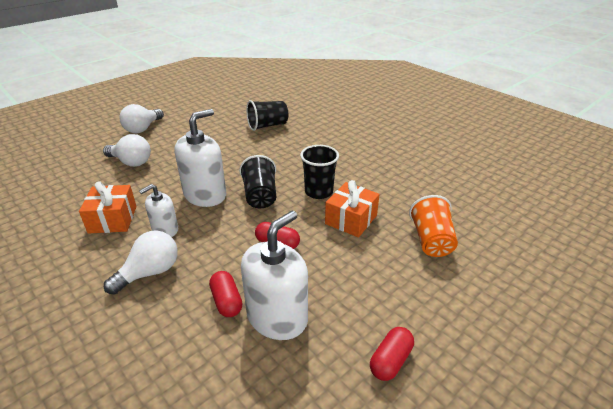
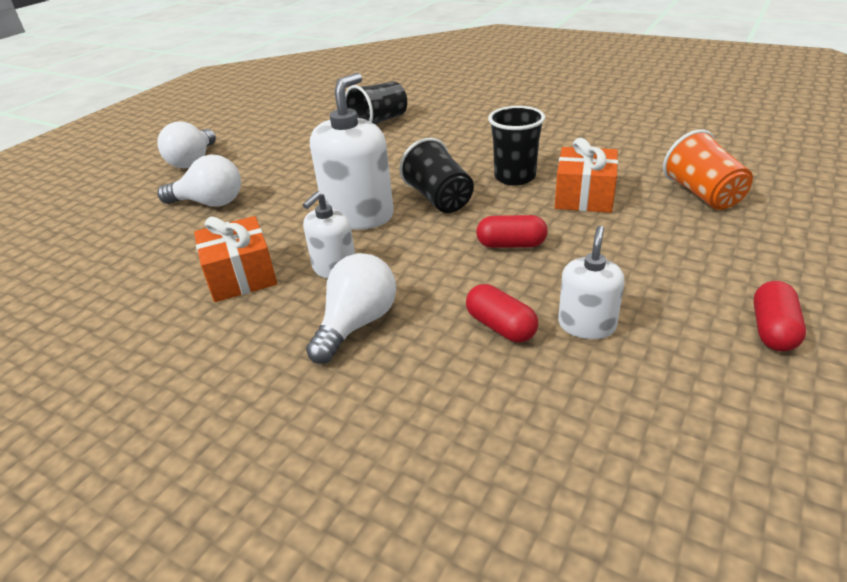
camera: 15 degrees left, 0 degrees up
white soap dispenser [241,211,308,340] -> white soap dispenser [558,226,625,339], size x0.58

